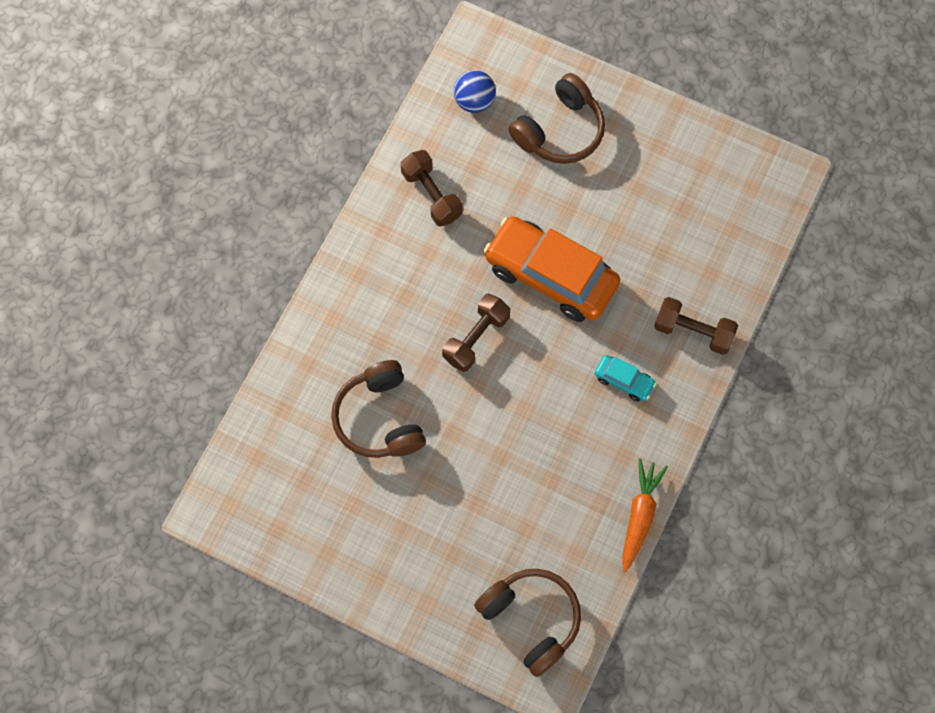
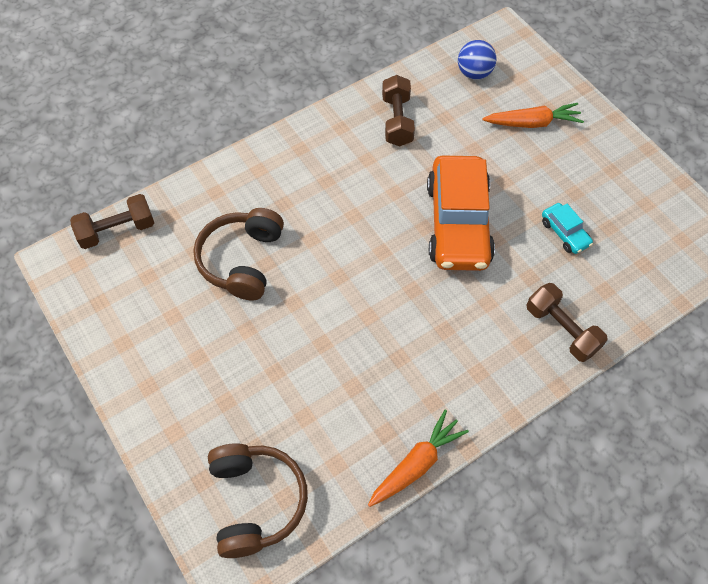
camera: 30 degrees right, 10 degrees down
brown dumbbell [442,293,510,372] -> brown dumbbell moved to [70,194,154,249]
orange car [484,216,620,322] -> orange car turned 150 degrees counterclockwise [427,155,495,271]
brown headphones [509,73,605,164] -> orange carrot [483,103,584,128]
turquoise car [595,355,656,402] -> turquoise car moved to [542,203,593,254]

